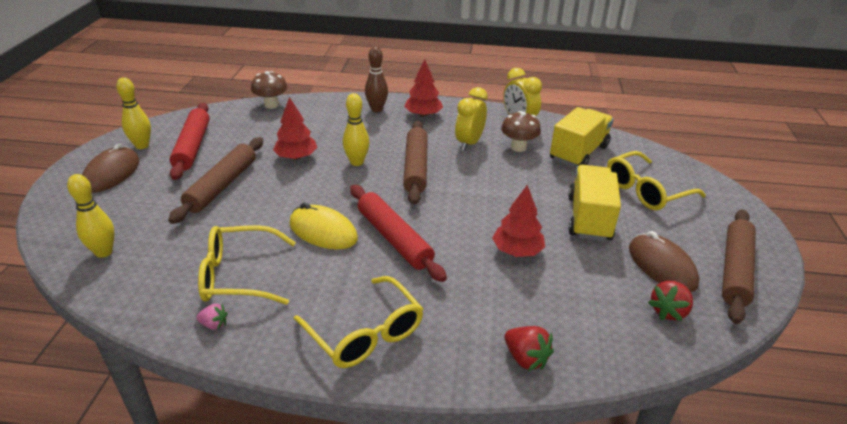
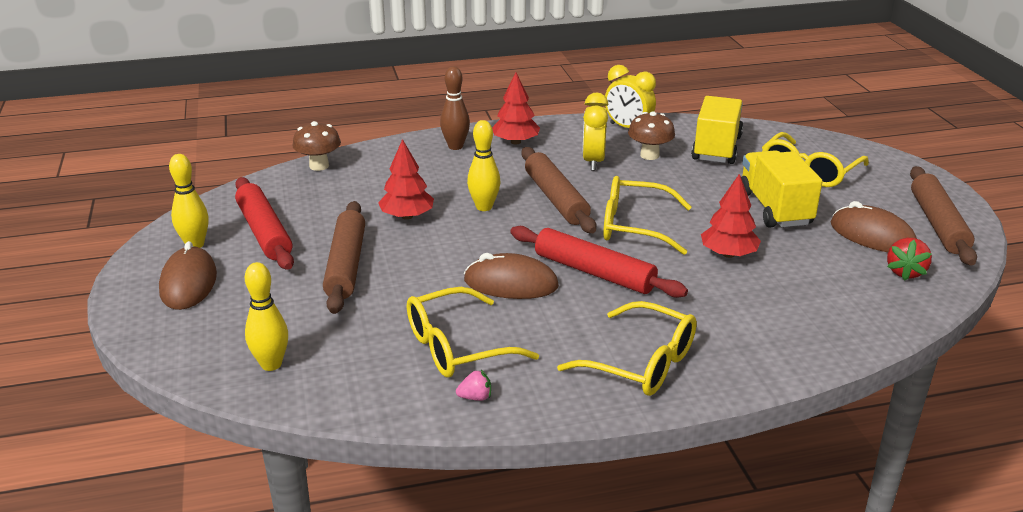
camera: 20 degrees left, 5 degrees down
yellow mouse [290,203,358,249] -> brown mouse [464,253,559,299]
red strawberry [505,326,554,371] -> none
none -> yellow glasses [603,176,692,255]

